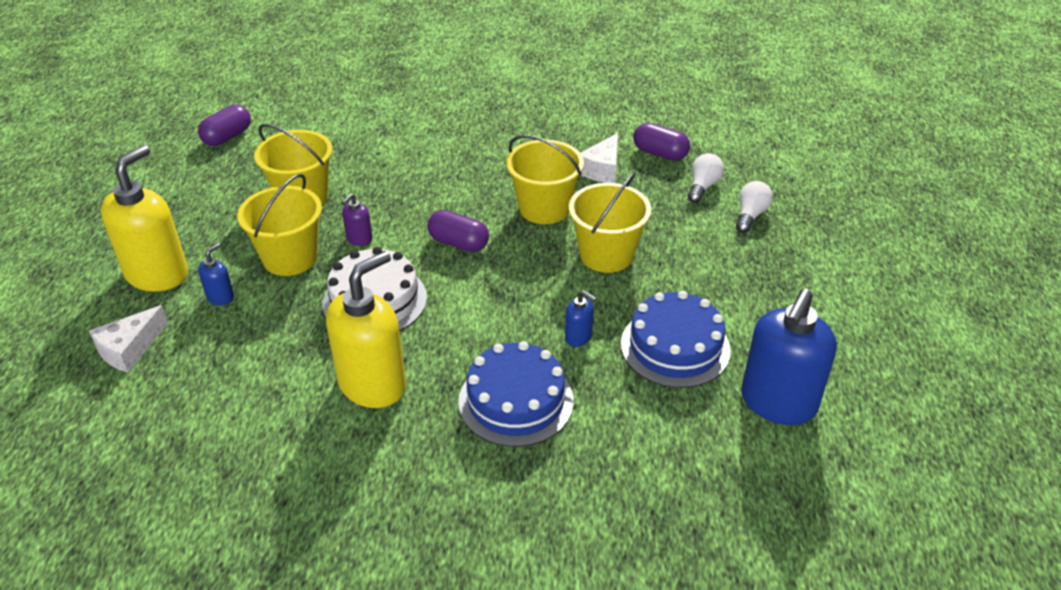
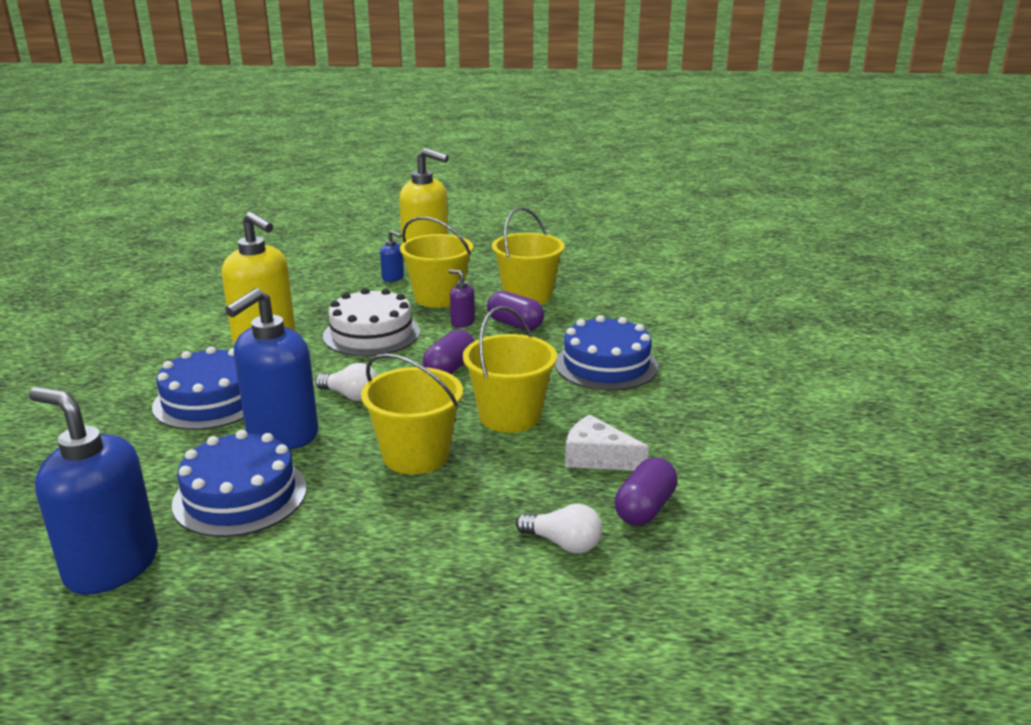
camera: 90 degrees right, 15 degrees down
white cheese [89,305,168,373] -> none
purple capsule [198,104,251,146] -> purple capsule moved to [487,291,544,330]
blue soap dispenser [565,290,596,347] -> blue soap dispenser [225,288,318,450], size x2.29
white light bulb [736,181,773,233] -> white light bulb moved to [315,363,377,401]
none -> blue cake [555,315,658,391]

